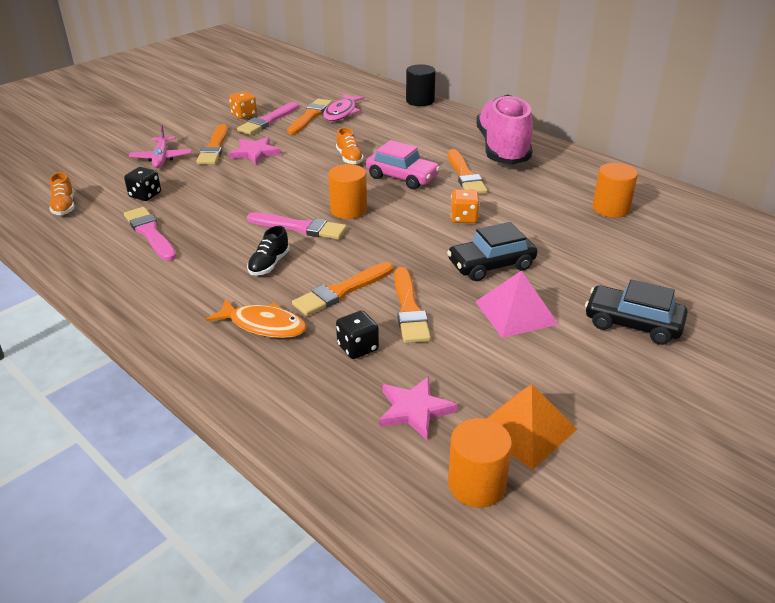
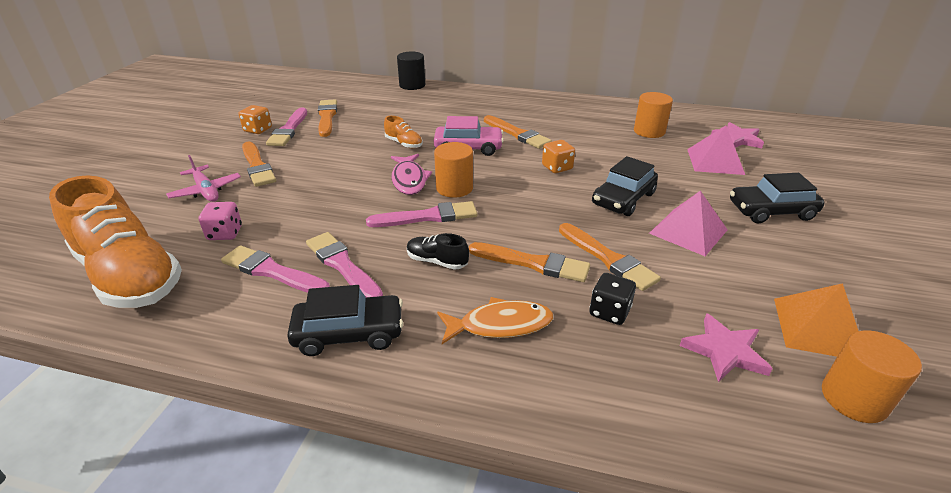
camera: 30 degrees left, 0 degrees up
orange shoe [50,172,75,215] -> orange shoe [49,175,182,308], size x2.44
black dice [124,167,161,201] -> pink dice [199,202,242,240]
pink star [230,137,281,165] -> pink star moved to [711,122,764,148]
black shoe [247,226,290,275] -> black shoe turned 120 degrees clockwise [407,233,469,270]
orange brush [292,262,393,316] -> orange brush turned 90 degrees counterclockwise [469,242,590,282]
pink fish [323,94,365,121] -> pink fish moved to [391,154,432,195]
pink shoe [476,94,533,165] -> none
none -> black car [287,285,403,356]
none -> pink brush [306,232,383,297]
none -> pink pyramid [687,125,745,175]

